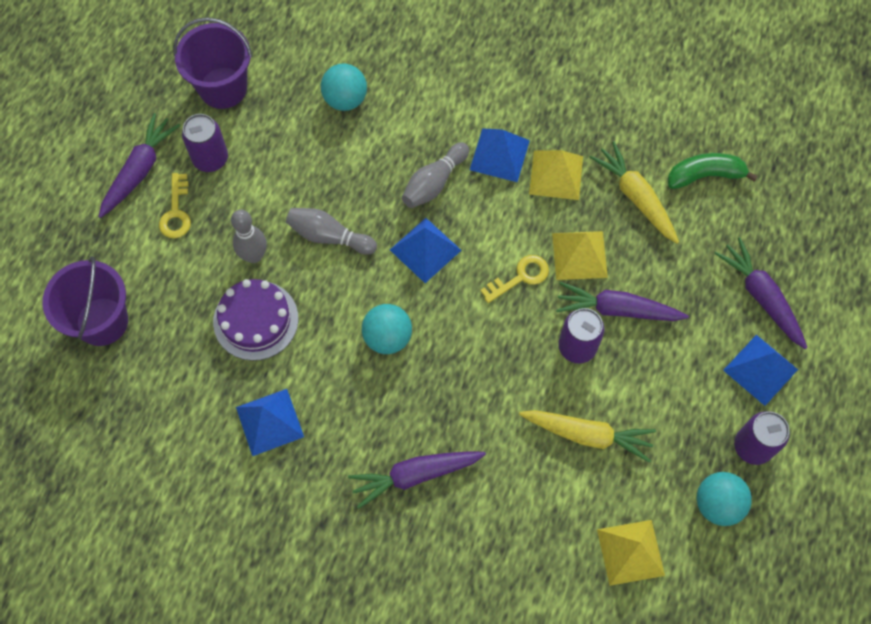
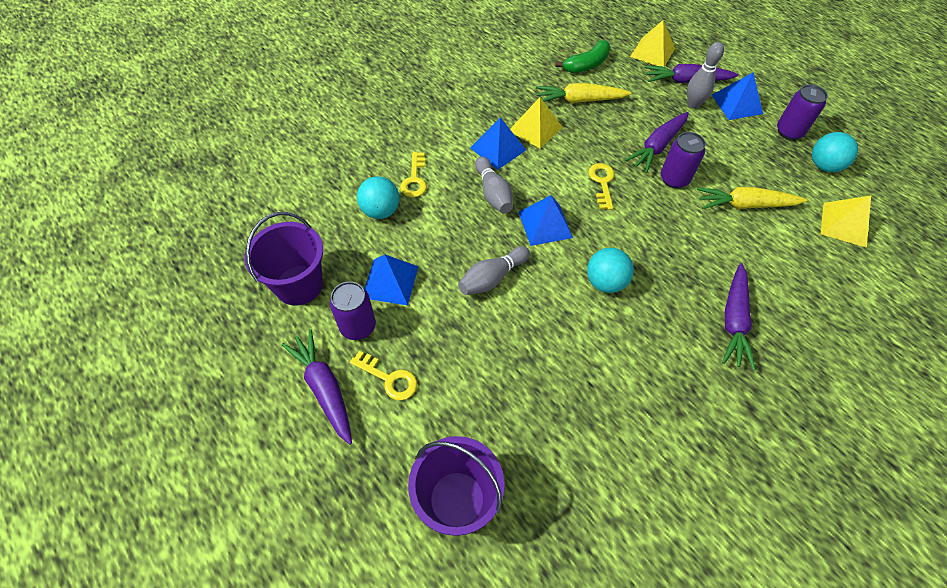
camera: 60 degrees left, 10 degrees down
purple cake [213,279,298,361] -> none
grey bowling pin [231,210,267,263] -> grey bowling pin moved to [687,42,724,109]
blue pyramid [236,389,304,456] -> blue pyramid moved to [364,255,419,305]
yellow carrot [519,410,656,463] -> yellow carrot turned 135 degrees counterclockwise [697,187,808,209]
yellow pyramid [552,231,608,280] -> yellow pyramid moved to [630,20,675,67]
green banana [667,153,758,189] -> green banana turned 150 degrees counterclockwise [555,40,610,73]
none -> yellow key [400,152,427,197]

